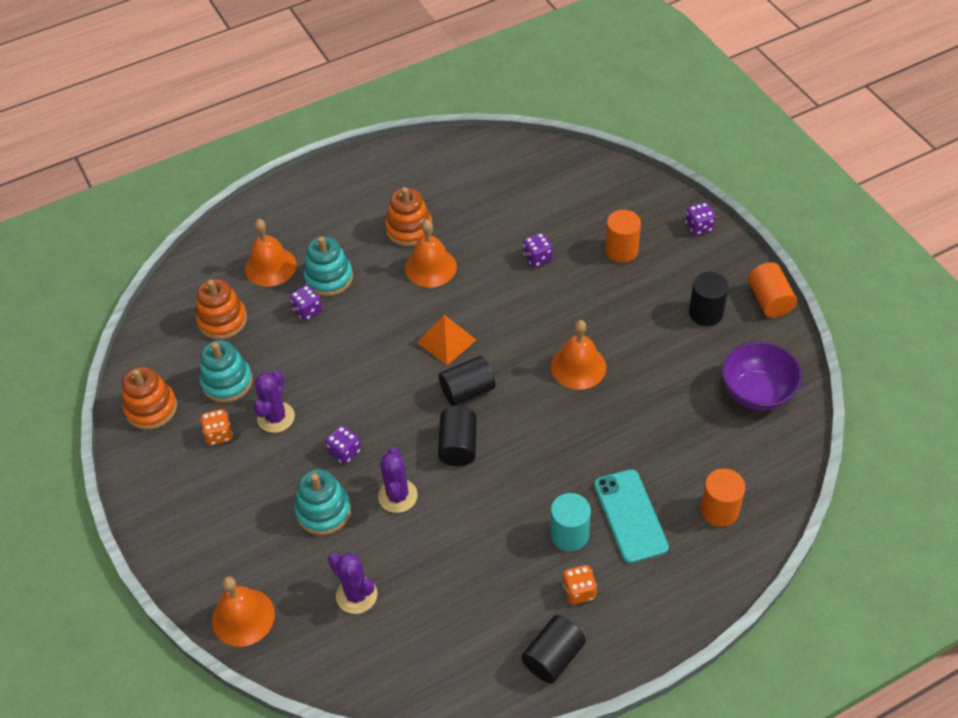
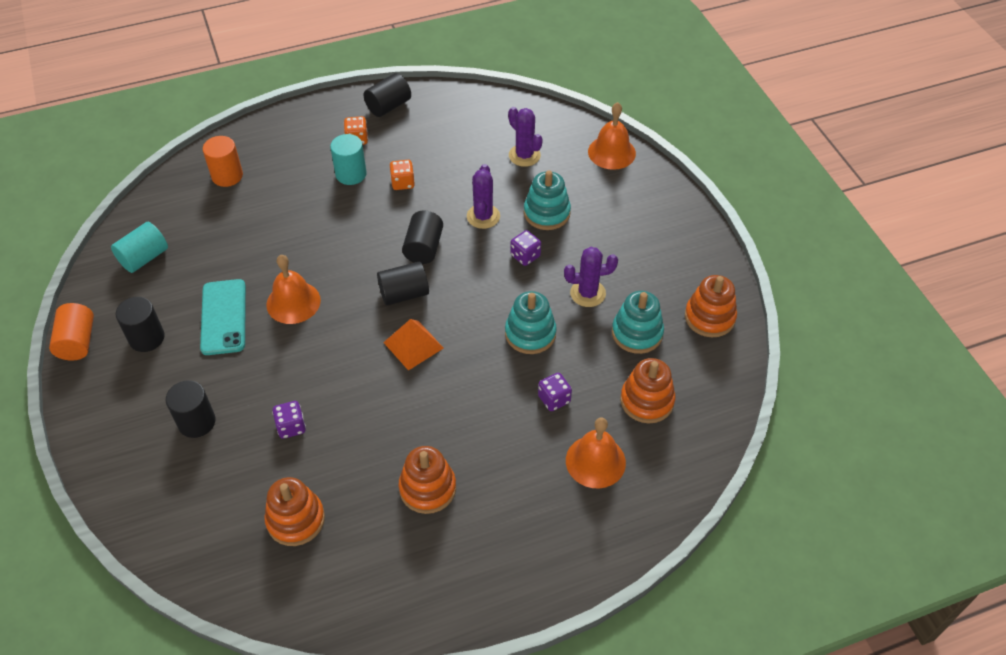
camera: 175 degrees left, 0 degrees up
orange dice [200,409,233,445] -> orange dice moved to [390,160,415,190]
purple cactus [253,370,295,433] -> purple cactus turned 60 degrees clockwise [564,247,618,307]
turquoise stacking toy [304,236,353,296] -> turquoise stacking toy moved to [505,291,557,354]
orange bell [405,219,457,287] -> none
turquoise phone [594,469,669,563] -> turquoise phone moved to [200,279,246,355]
orange cylinder [605,210,641,263] -> black cylinder [166,380,215,438]
purple dice [685,202,716,236] -> none
purple bowl [722,341,802,411] -> turquoise cylinder [111,222,168,273]
none -> orange stacking toy [264,477,325,546]

